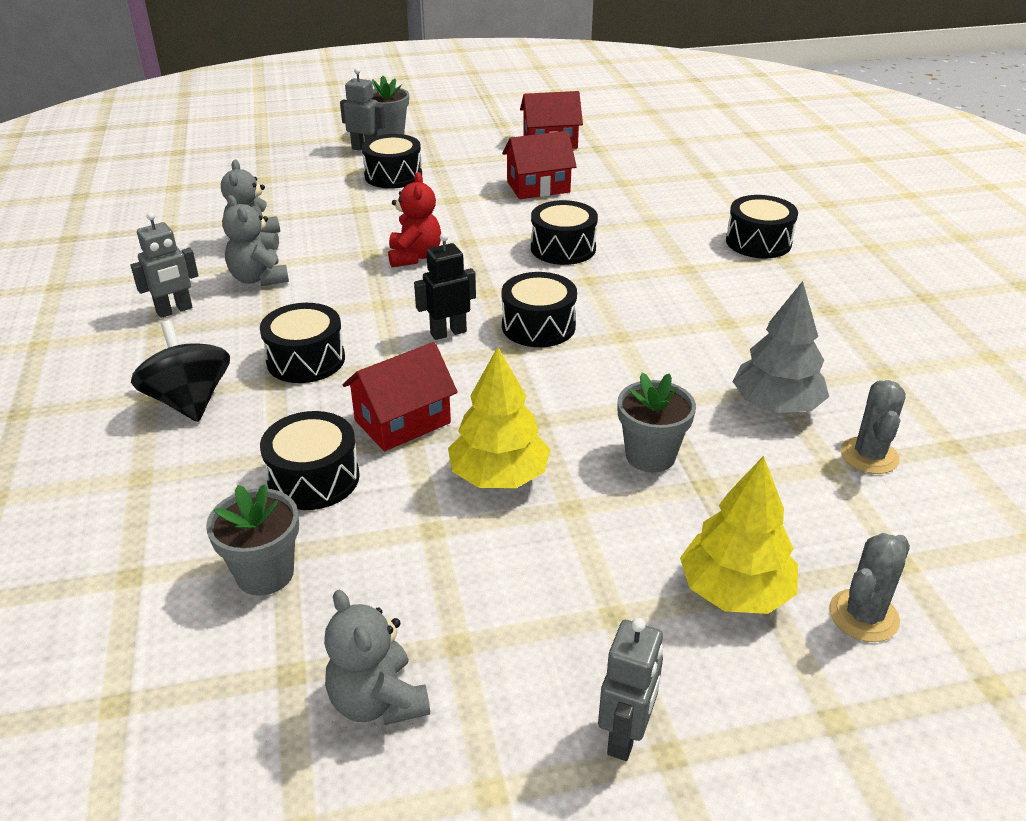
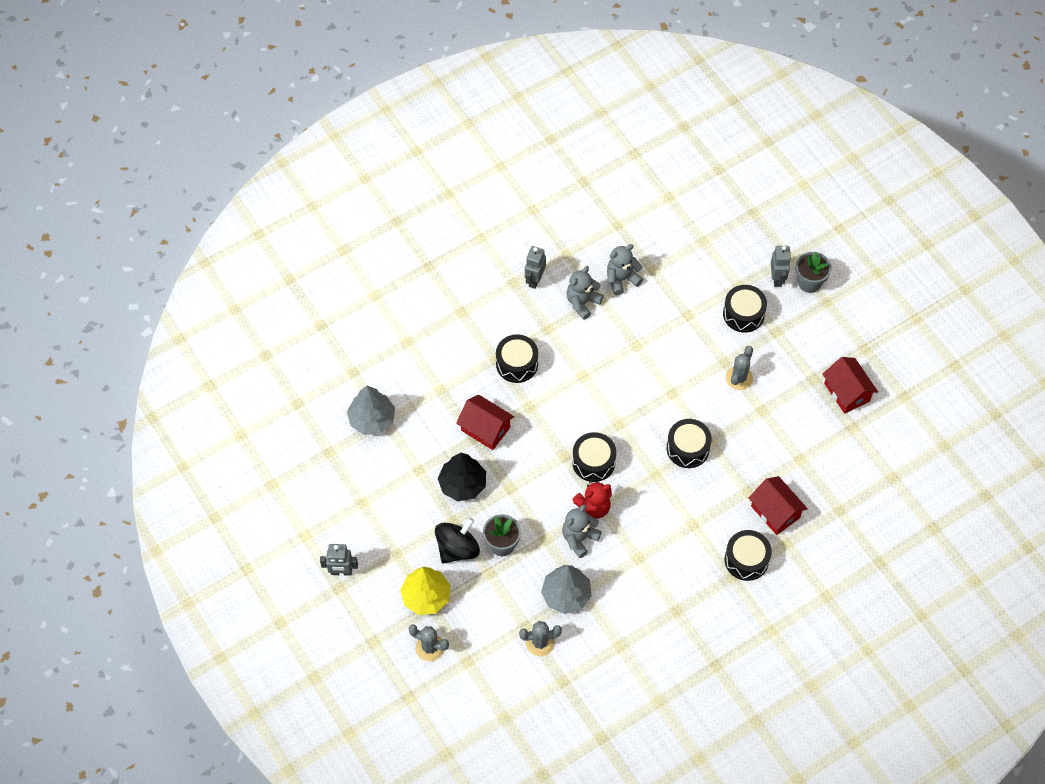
camera: 70 degrees right, 25 degrees up
grey robot [131,212,199,318] -> grey robot turned 75 degrees clockwise [525,246,546,289]
black spinning top [131,320,230,422] -> black spinning top moved to [435,518,480,564]
grey flower pot [206,484,299,596] -> grey tree [347,386,395,435]
black drum [260,411,360,510] -> none
grey teddy bear [324,590,430,725] -> grey teddy bear moved to [562,504,602,558]
red teddy bear [388,172,441,267] -> red teddy bear moved to [572,481,612,519]
black robot [414,233,476,340] -> none
yellow tree [448,347,550,488] -> black tree [438,453,486,501]
red house [502,131,577,199] -> red house moved to [749,476,808,535]
none -> grey cactus [726,346,753,390]

